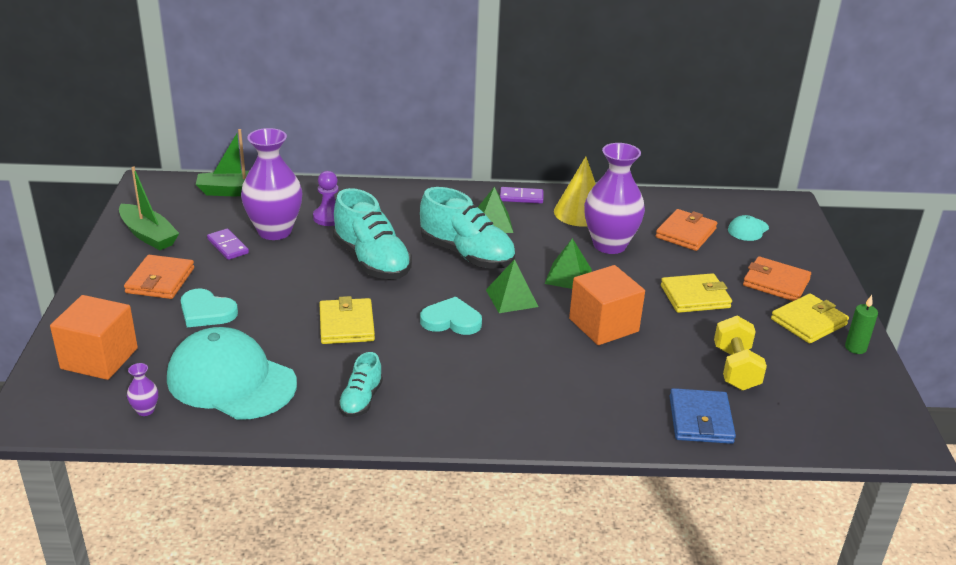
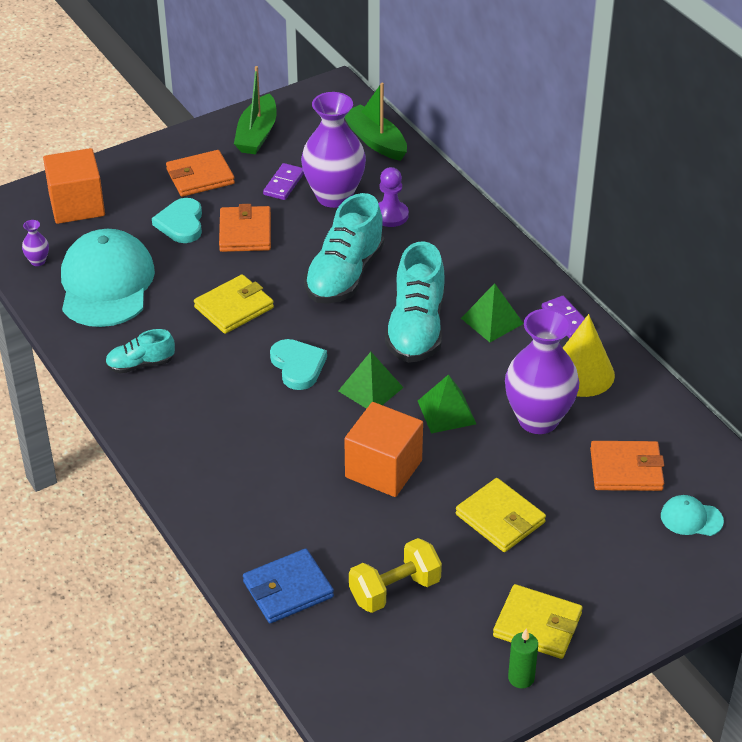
camera: 60 degrees right, 10 degrees up
orange wallet [743,256,811,301] -> orange wallet moved to [219,204,271,252]

